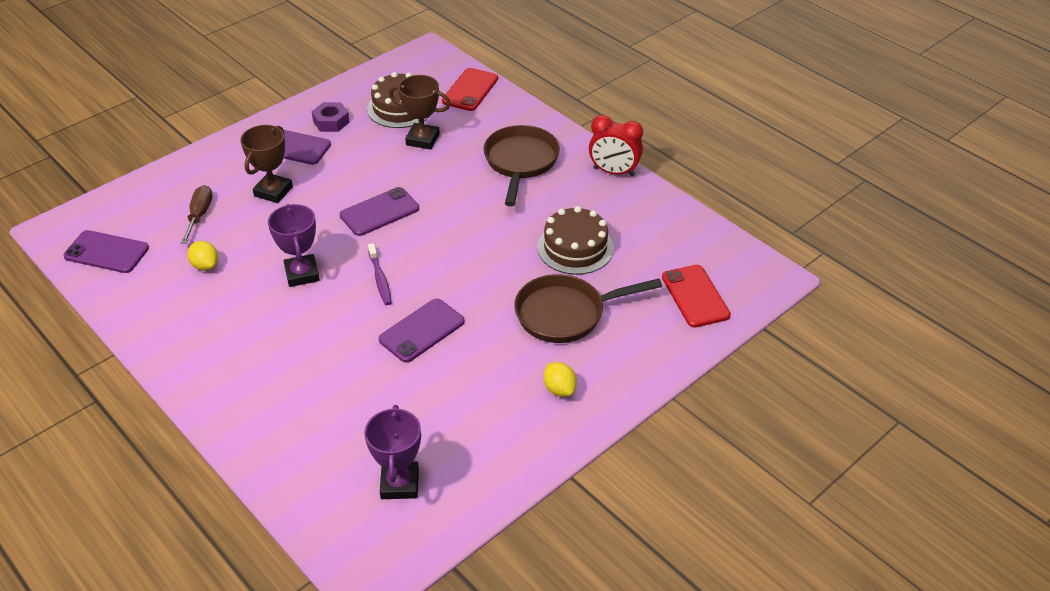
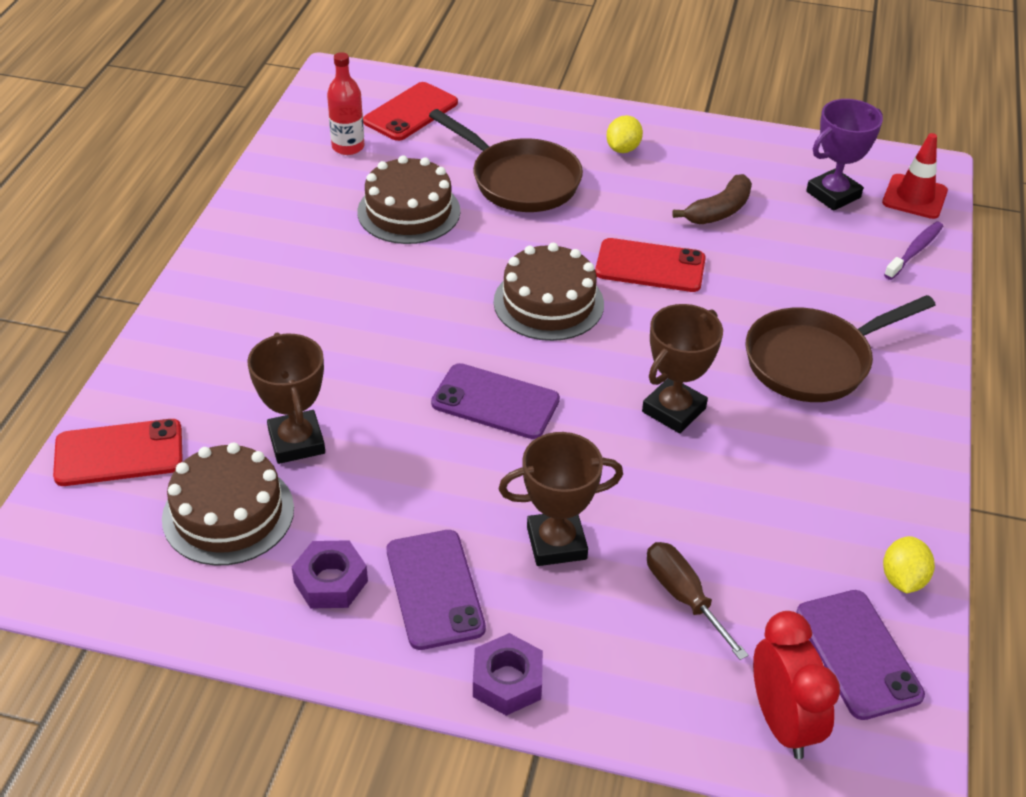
camera: 125 degrees left, 0 degrees up
brown screwdriver [181,185,213,244] -> brown screwdriver turned 90 degrees clockwise [647,542,748,660]
yellow lemon [187,241,218,271] -> yellow lemon moved to [883,536,935,593]
purple trophy [268,204,320,287] -> brown trophy [642,304,723,433]
purple toothbrush [368,243,392,305] -> purple toothbrush moved to [884,221,943,280]
purple phone [379,299,465,363] -> red phone [595,238,706,292]
brown pan [483,125,560,206] -> brown pan moved to [746,295,936,402]
red clock [589,115,643,177] -> red clock moved to [753,611,840,759]
none -> red bottle [327,52,364,155]
none -> purple nut [473,633,543,716]
none -> brown cake [494,243,604,341]
none -> brown banana [672,174,752,224]
none -> red traffic cone [882,133,948,219]

